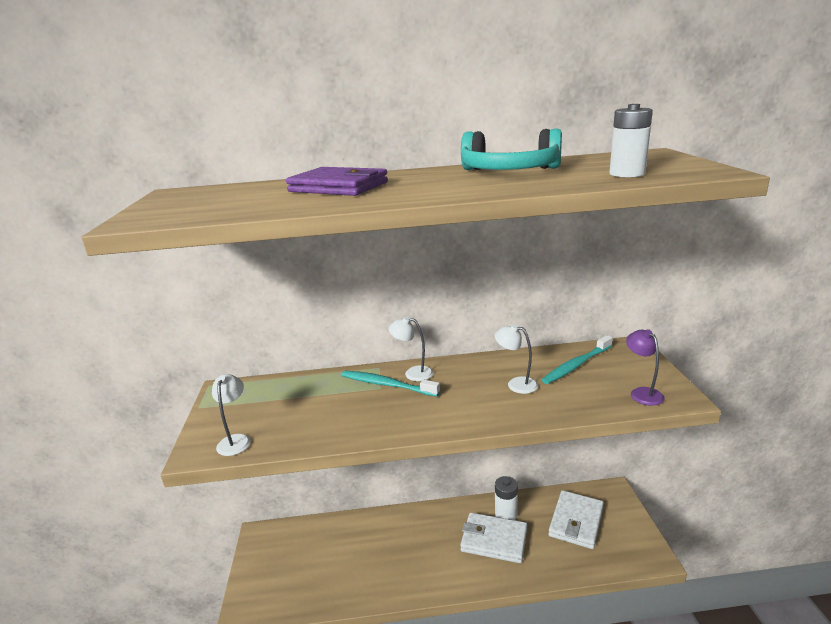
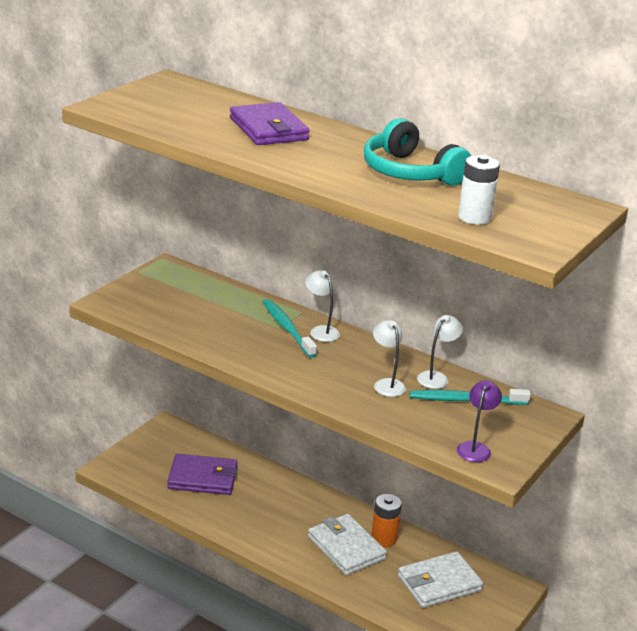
camera: 35 degrees right, 5 degrees up
white lamp [212,374,251,456] -> white lamp moved to [417,315,463,389]
white battery [495,476,518,520] -> orange battery [371,494,402,547]
none -> purple wallet [167,454,237,495]

